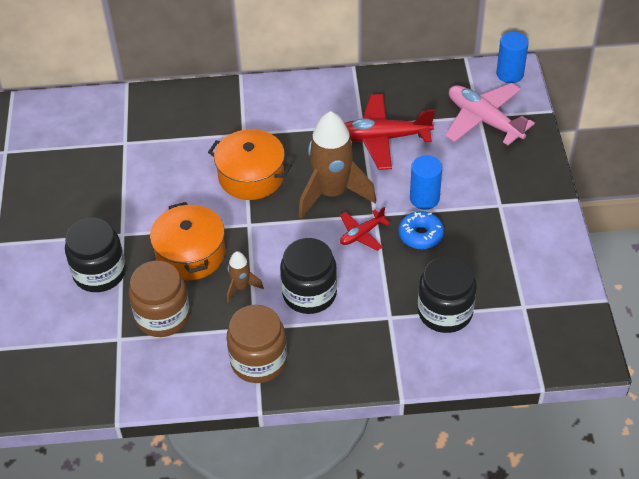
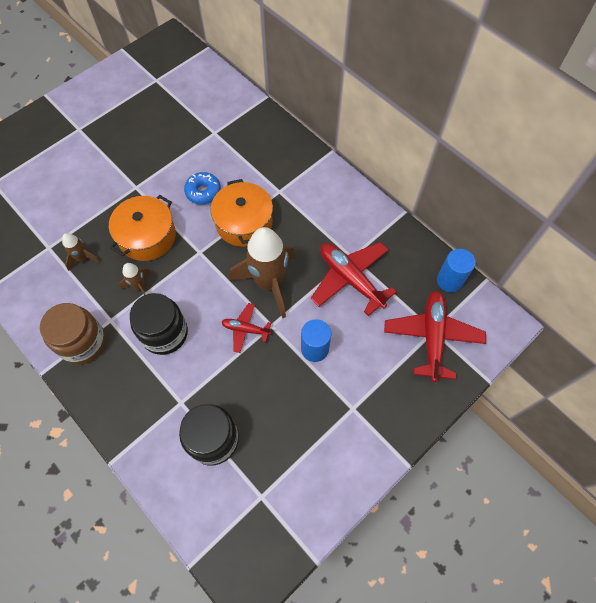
camera: 50 degrees right, 15 degrees up
black jar [65,218,126,292] -> none
brown jar [129,261,190,337] -> brown rocket [62,233,101,271]
blue donut [399,211,444,249] -> blue donut moved to [184,172,221,204]
pink plane [445,83,535,145] -> red plane [384,291,486,382]
blue cylinder [496,32,529,83] -> blue cylinder moved to [437,249,476,292]

